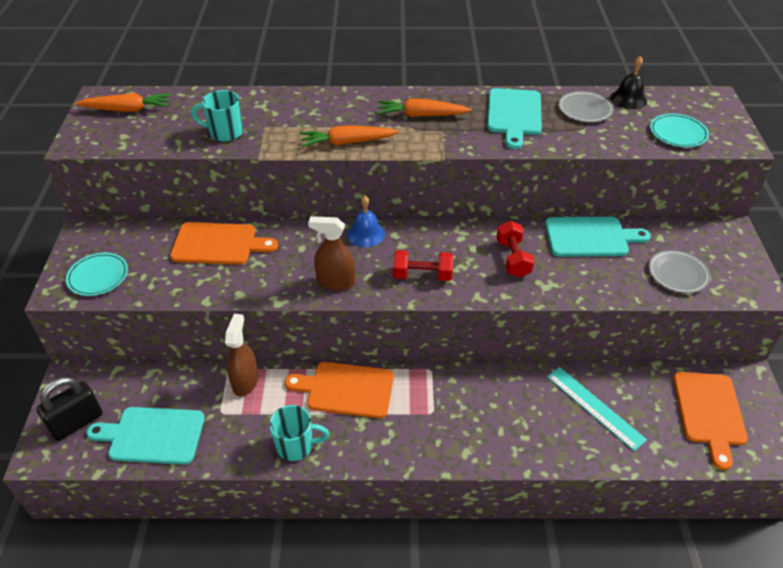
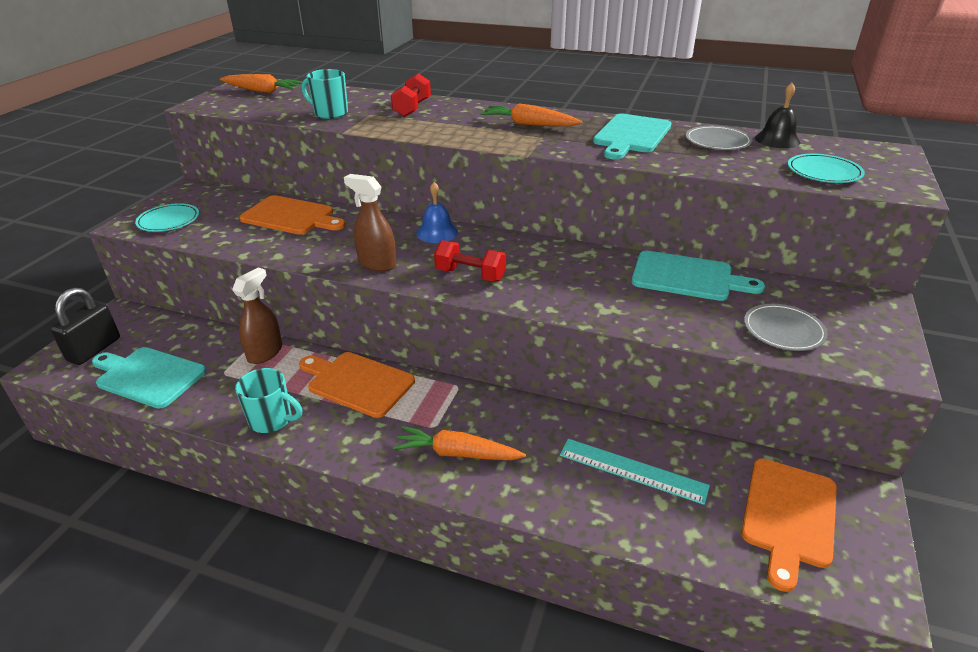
camera: 20 degrees right, 10 degrees down
black padlock [36,377,103,441] -> black padlock turned 45 degrees counterclockwise [51,288,120,365]
orange carrot [300,125,399,147] -> orange carrot moved to [393,426,526,460]
red dumbbell [496,221,534,278] -> red dumbbell moved to [391,73,431,117]
turquoise ruler [547,367,647,451] -> turquoise ruler turned 45 degrees counterclockwise [560,439,710,505]

